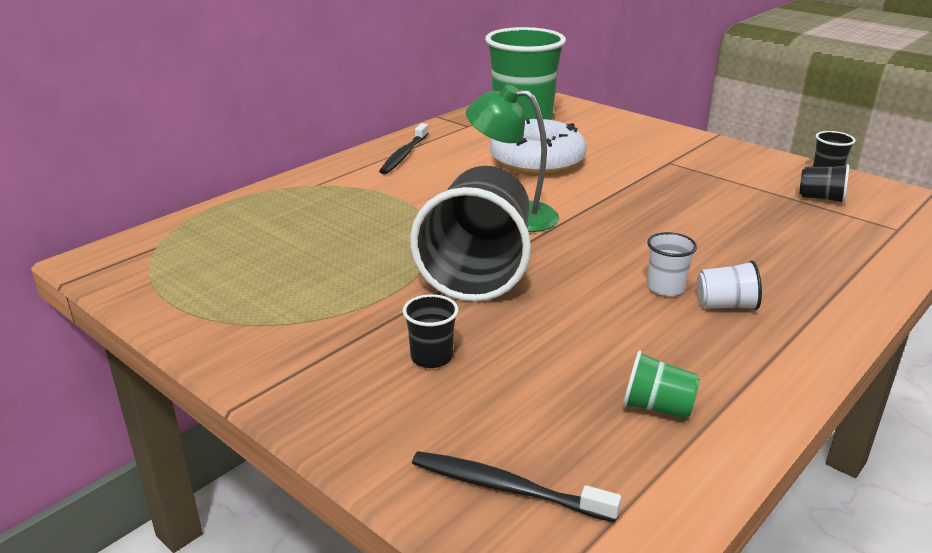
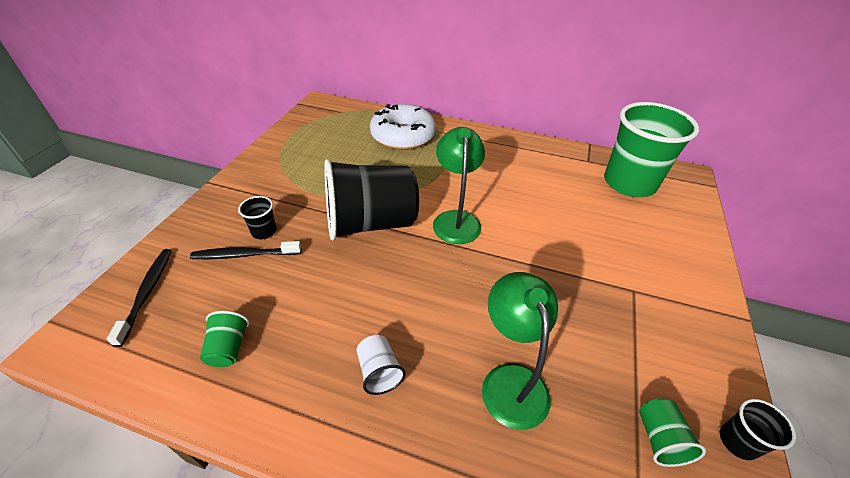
camera: 65 degrees right, 15 degrees up
black toothbrush [379,123,429,174] -> black toothbrush moved to [190,241,301,259]
white donut [490,118,587,176] -> white donut moved to [370,104,436,150]
white cup [647,232,697,296] -> none
black cup [800,164,849,204] -> green cup [639,398,706,467]
none -> green lamp [482,272,558,430]

